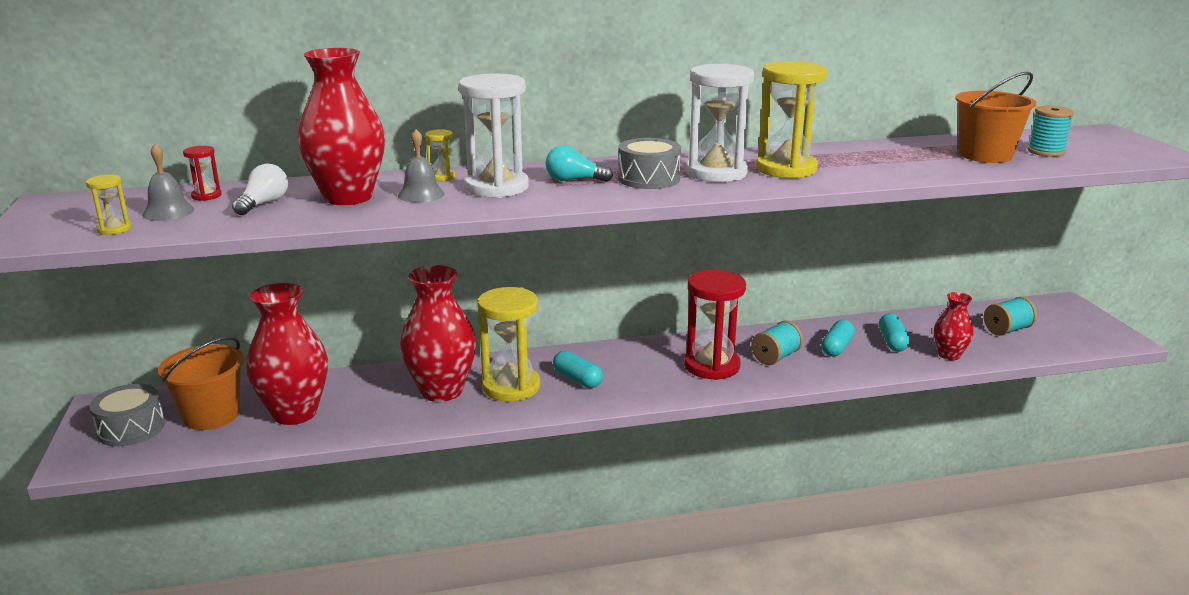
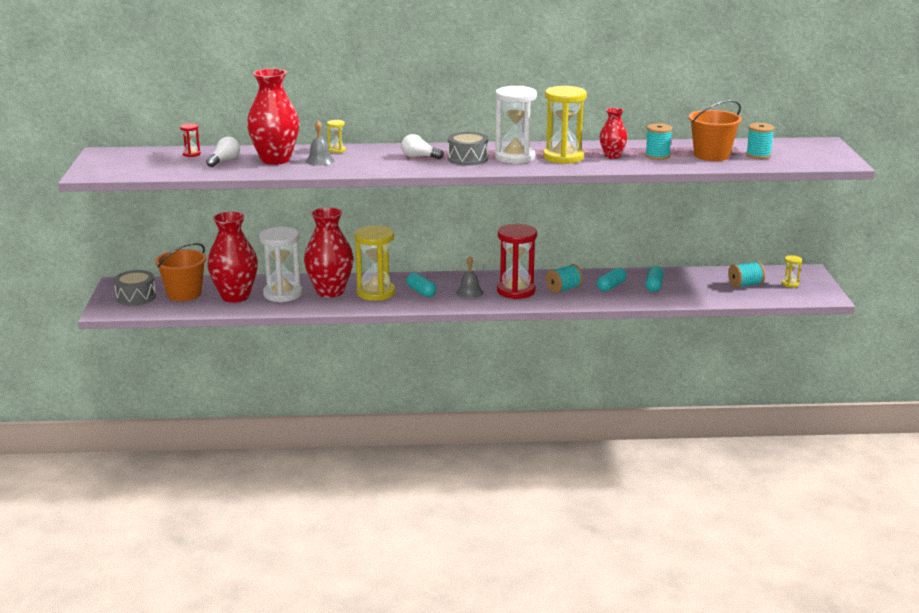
camera: 10 degrees right, 0 degrees up
yellow hourglass [86,175,131,235] -> yellow hourglass moved to [782,255,802,288]
grey bell [142,144,194,221] -> grey bell moved to [456,256,484,299]
white hourglass [459,74,529,198] -> white hourglass moved to [259,227,302,302]
turquoise light bulb [546,145,613,182] -> white light bulb [401,134,444,159]
red vase [934,292,974,360] -> red vase moved to [600,108,627,159]
none -> turquoise spool [645,123,672,160]

